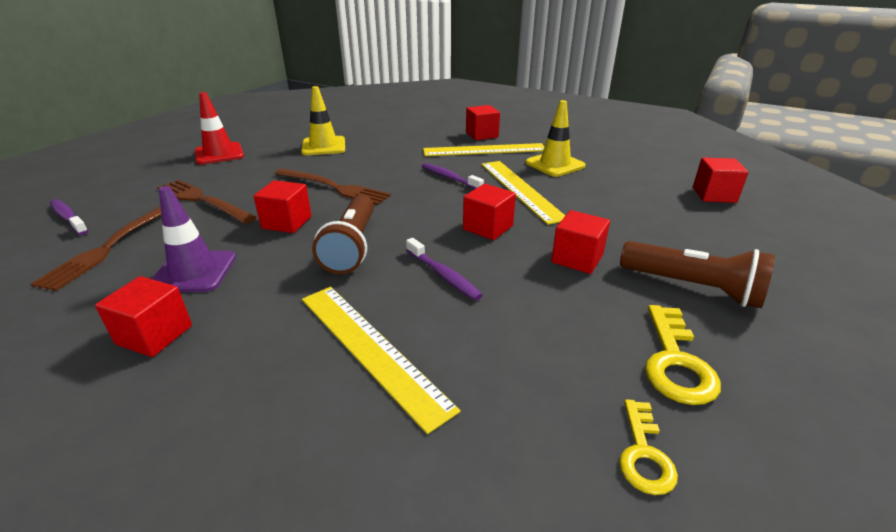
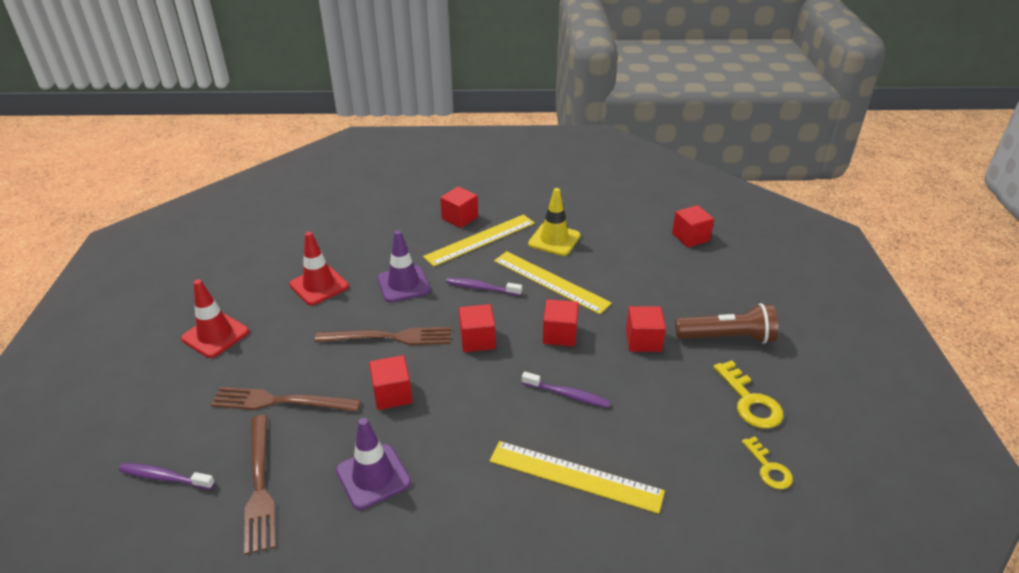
camera: 30 degrees left, 5 degrees up
red cube [95,276,192,357] -> red cube moved to [459,304,496,352]
yellow traffic cone [301,86,345,155] -> red traffic cone [289,232,349,305]
brown flashlight [312,195,374,274] -> none
none -> purple traffic cone [377,230,430,302]

